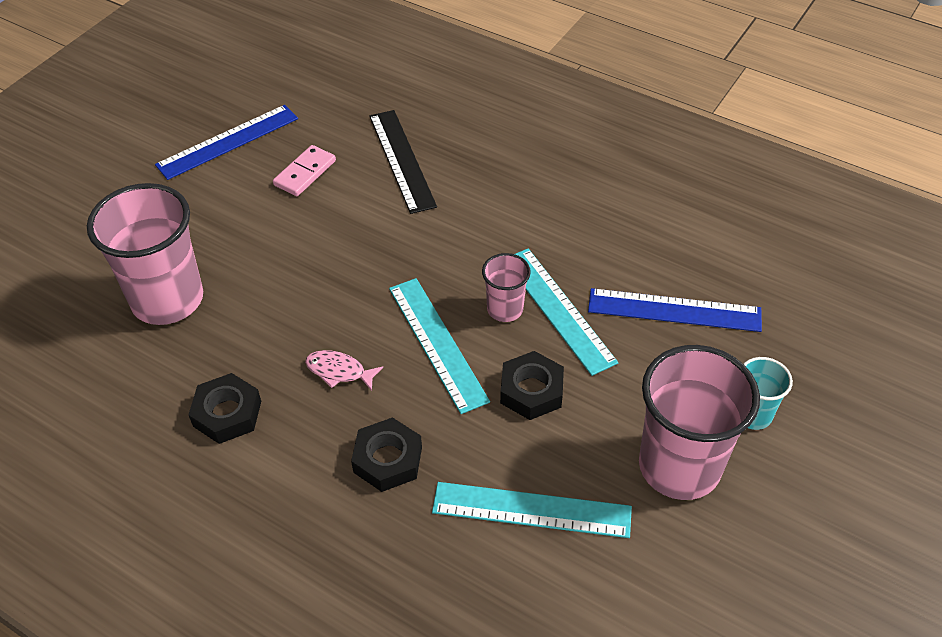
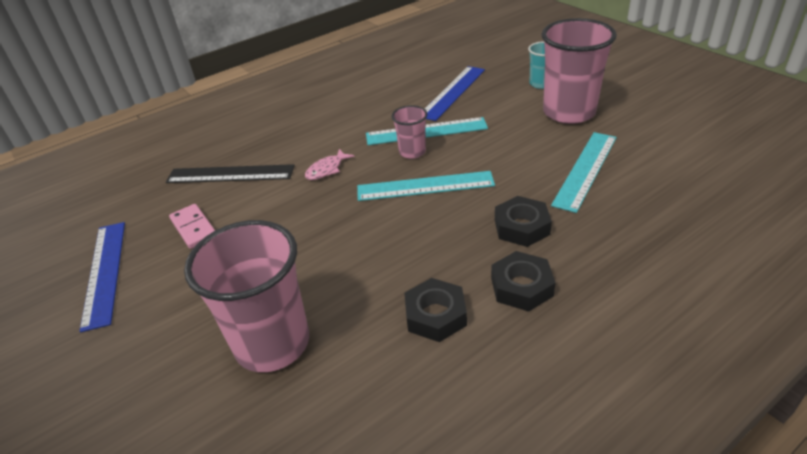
camera: 65 degrees left, 10 degrees down
pink fish [305,350,383,391] -> pink fish moved to [305,149,355,180]
black nut [500,351,564,420] -> black nut moved to [491,251,555,312]

